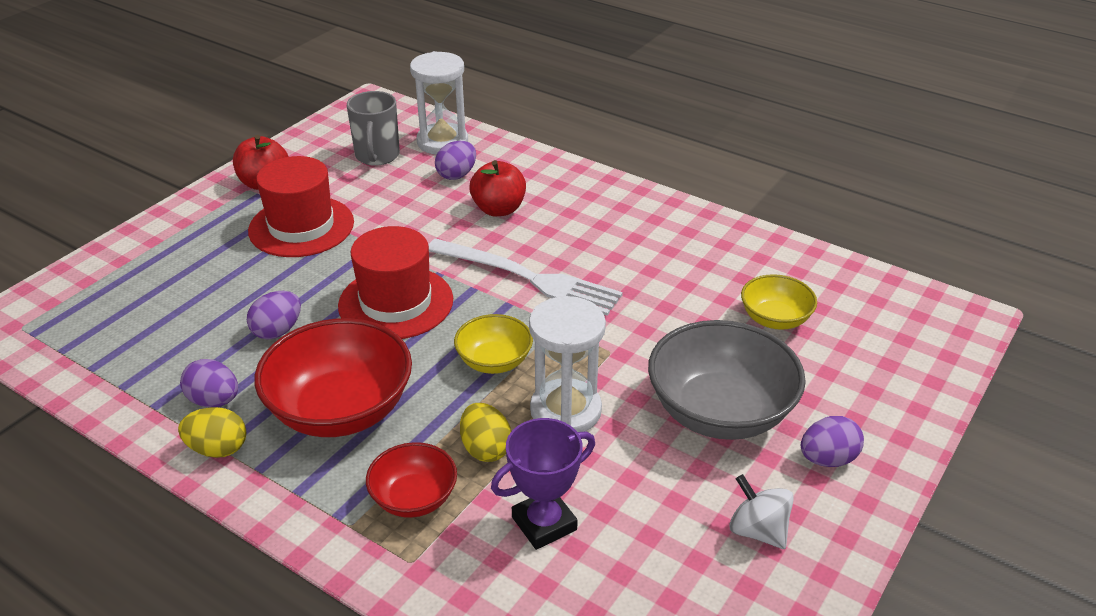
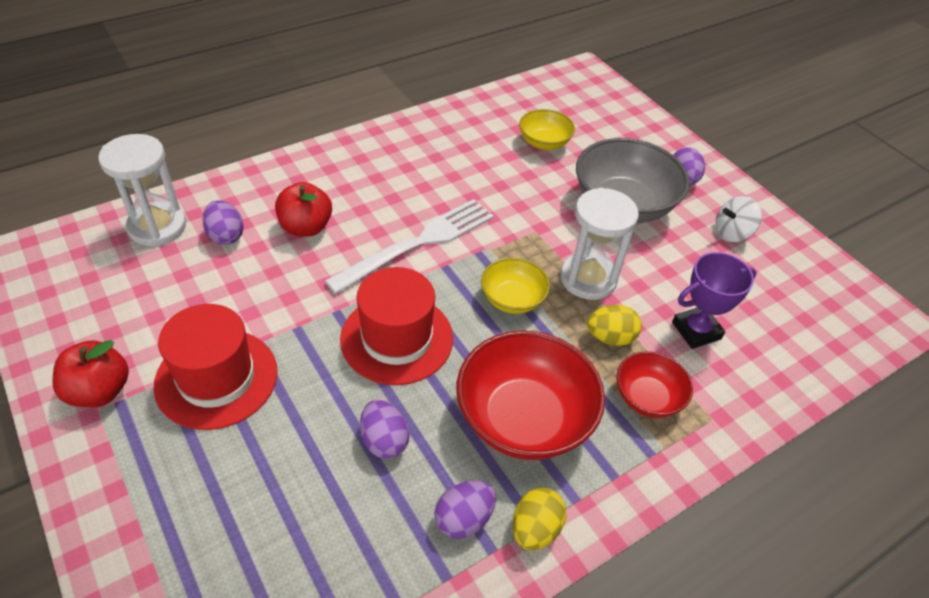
camera: 70 degrees left, 10 degrees up
grey mug [347,91,400,166] -> none
purple trophy [491,418,595,550] -> purple trophy turned 75 degrees clockwise [672,252,757,349]

